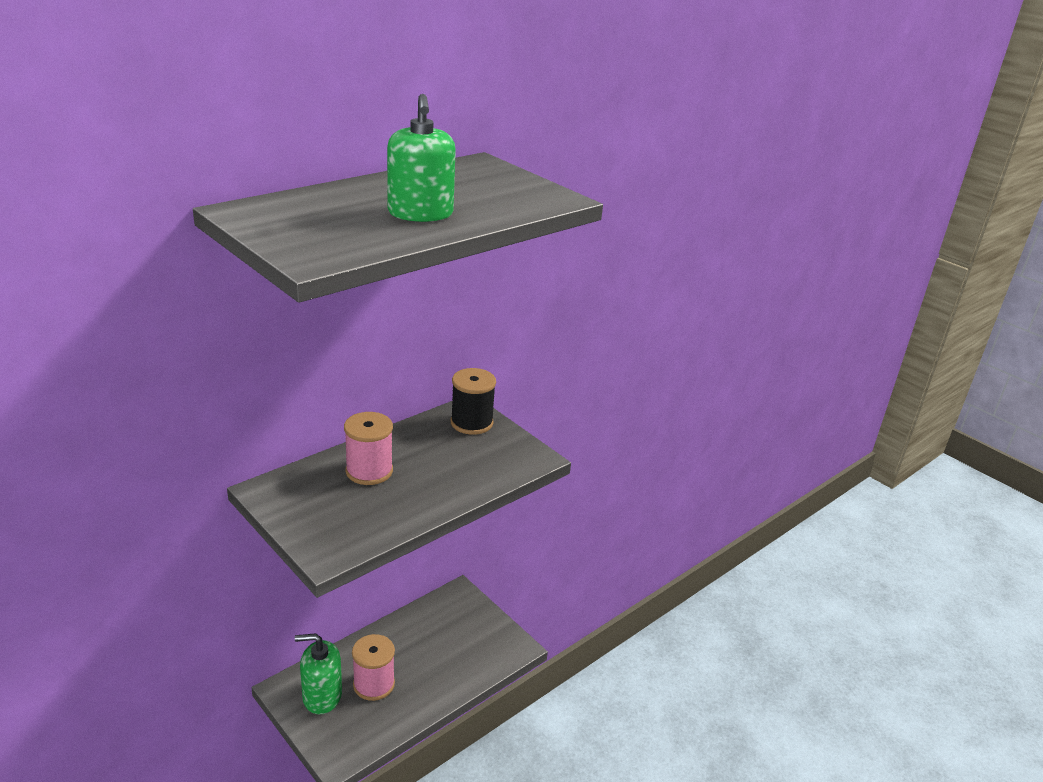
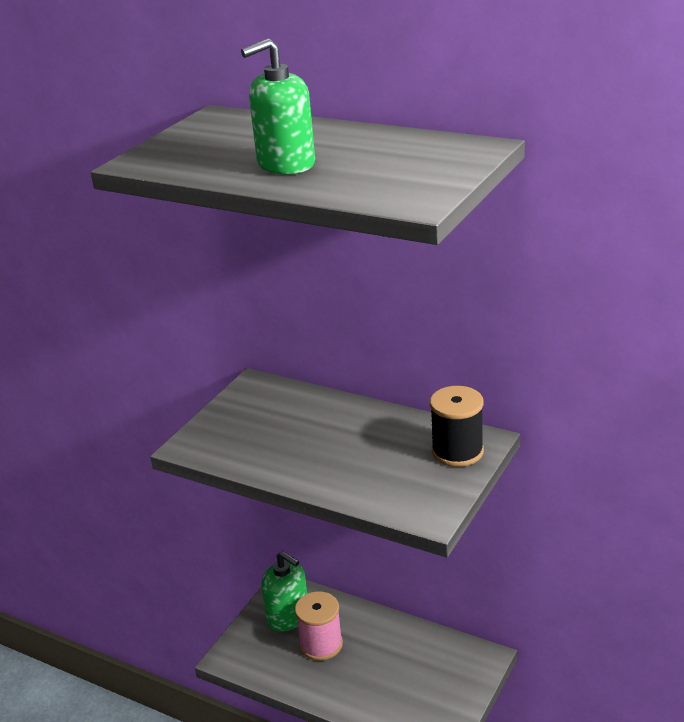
camera: 75 degrees right, 0 degrees up
green soap dispenser [295,633,342,715] -> green soap dispenser turned 150 degrees clockwise [261,551,307,632]
pink spool [344,412,393,485] -> none

